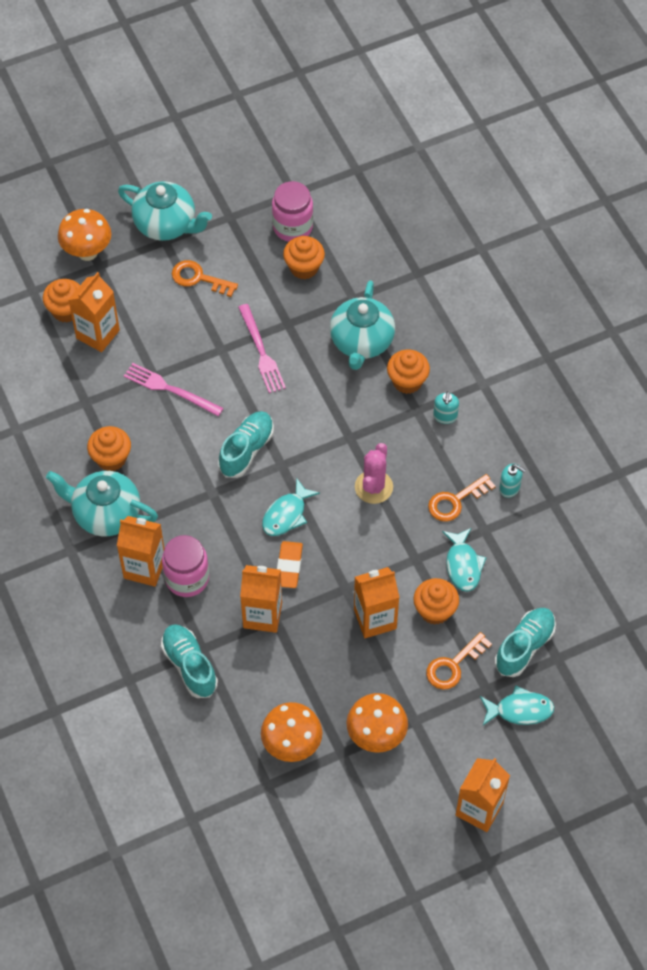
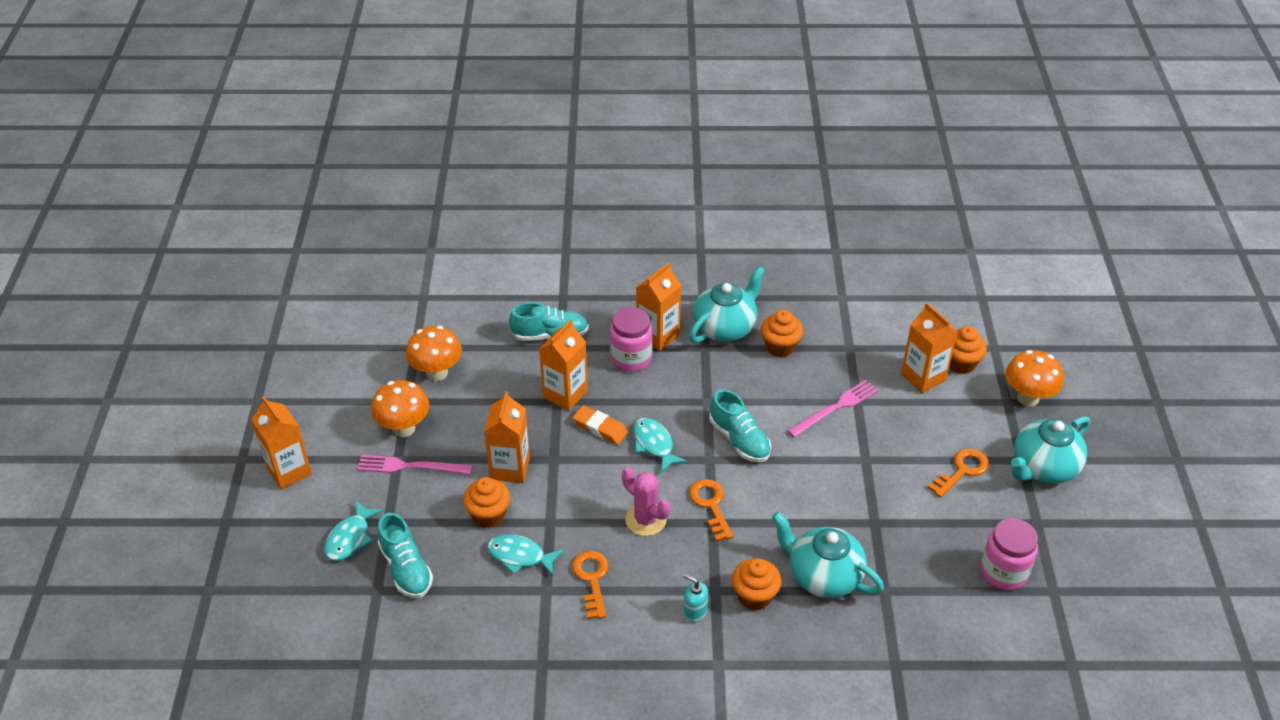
camera: 115 degrees right, 15 degrees down
pink fork [238,304,286,393] -> pink fork moved to [357,455,473,474]
orange cupcake [283,236,325,279] -> none
orange key [426,632,492,690] -> orange key moved to [689,479,734,541]
turquoise soap dispenser [499,464,526,498] -> none

